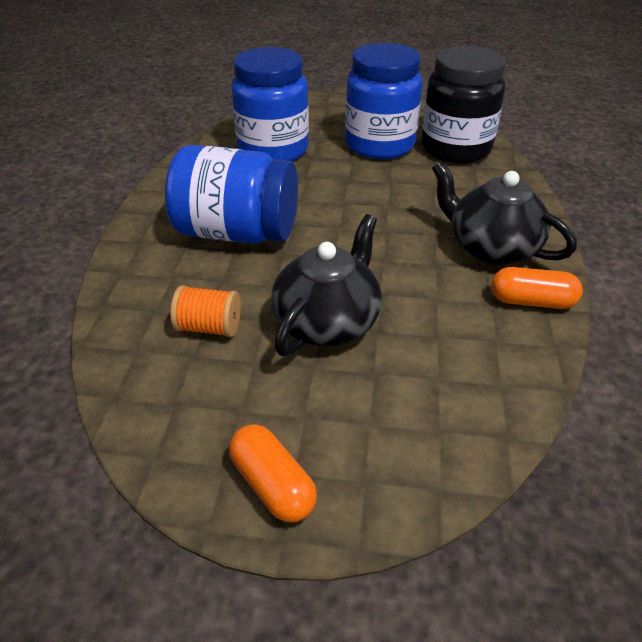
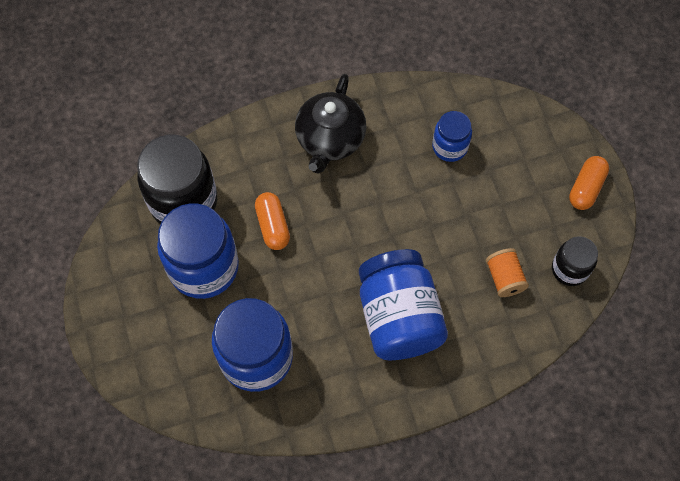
camera: 115 degrees left, 25 degrees up
black teapot [271,214,382,356] -> none
orange capsule [491,267,583,309] -> orange capsule moved to [255,192,290,250]
none -> blue jar [432,111,472,162]
none -> black jar [552,236,598,286]

